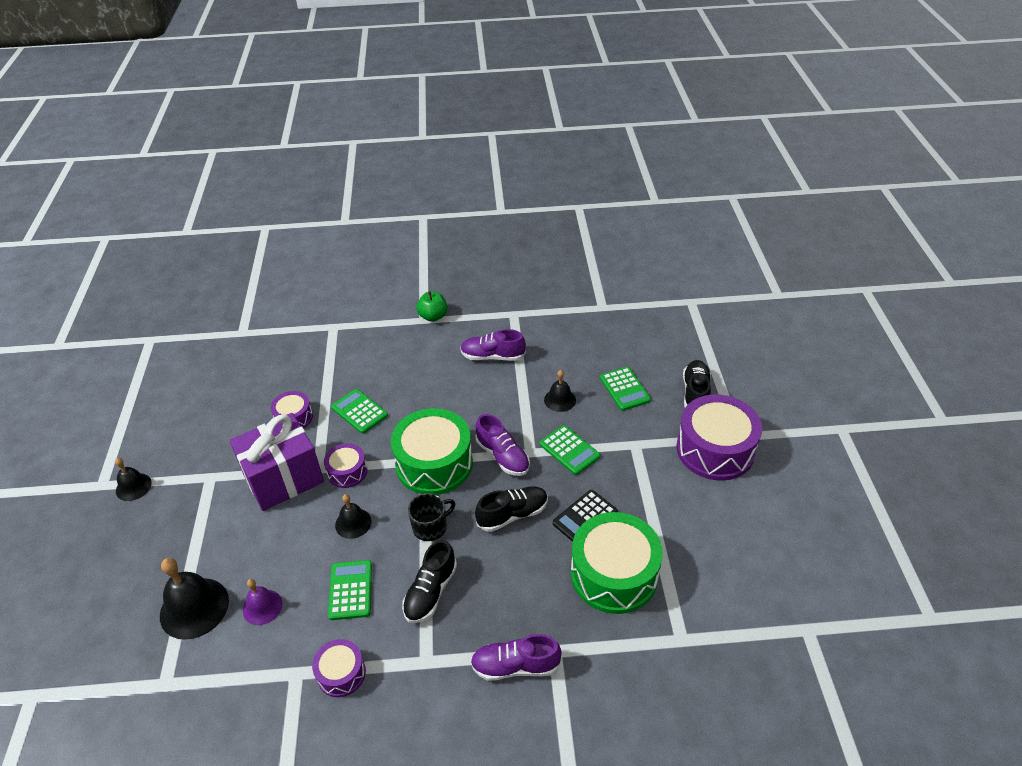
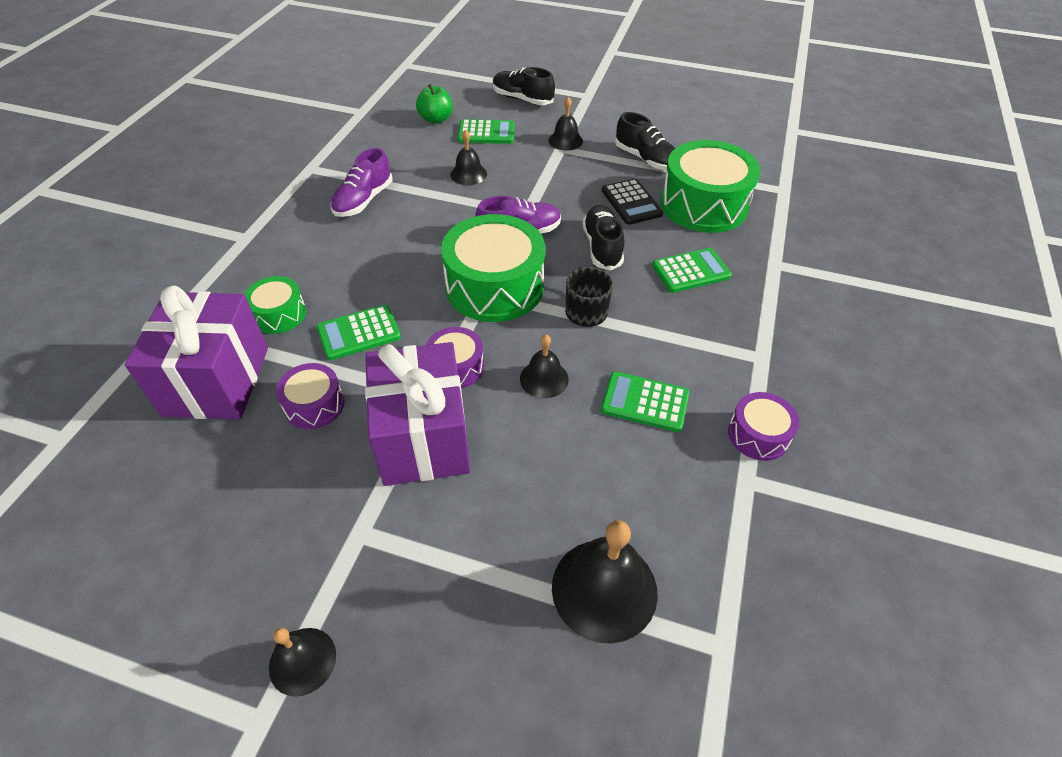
camera: 70 degrees left, 5 degrees up
purple bell [243,579,283,625] -> none
black shoe [402,540,457,623] -> black shoe moved to [615,112,675,170]
green apple [417,291,448,322] -> green apple moved to [416,84,452,124]
purple shoe [470,634,562,681] -> none
green calculator [540,425,600,475] -> green calculator moved to [652,248,732,293]
purple drum [676,394,762,480] -> none
none -> purple gift [125,286,268,419]
none -> green drum [244,276,306,334]
none -> black bell [549,97,583,151]

